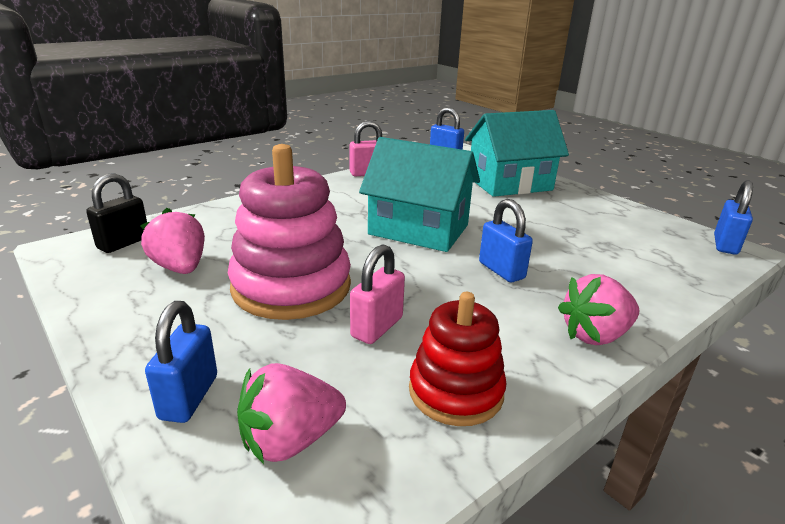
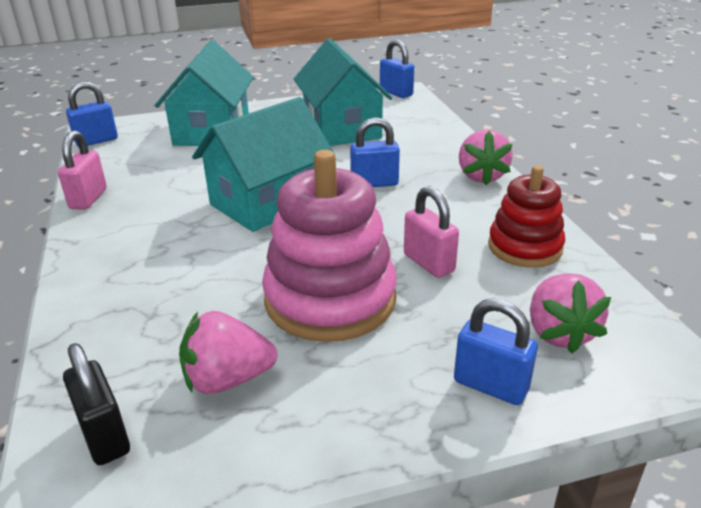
camera: 65 degrees left, 5 degrees up
none -> turquoise house [294,38,392,146]

